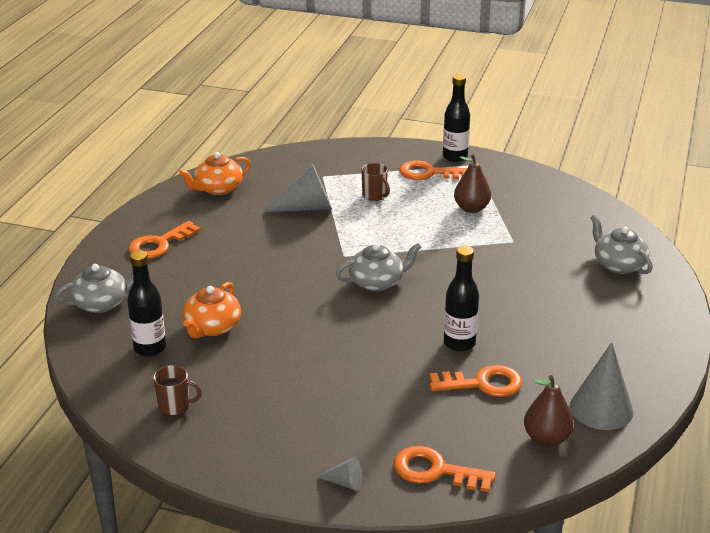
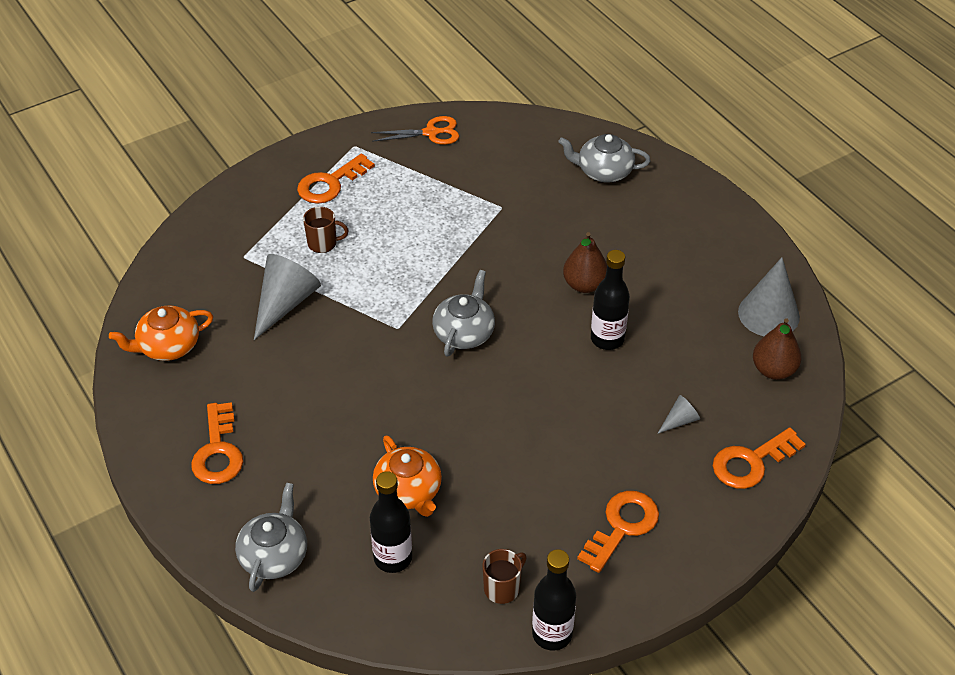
camera: 50 degrees left, 15 degrees up
orange teapot [179,152,251,195] -> orange teapot turned 60 degrees clockwise [109,305,213,361]
grey cone [316,457,362,490] -> grey cone moved to [657,395,700,434]
orange key [430,365,522,397] -> orange key moved to [577,491,659,573]
black bottle [443,74,470,162] -> black bottle moved to [532,549,576,651]
brown pear [454,154,491,213] -> brown pear moved to [563,232,607,293]
none -> orange scissors [371,116,459,144]

